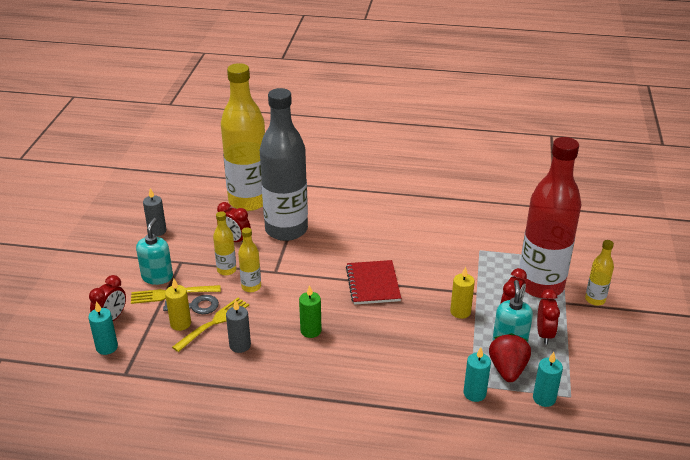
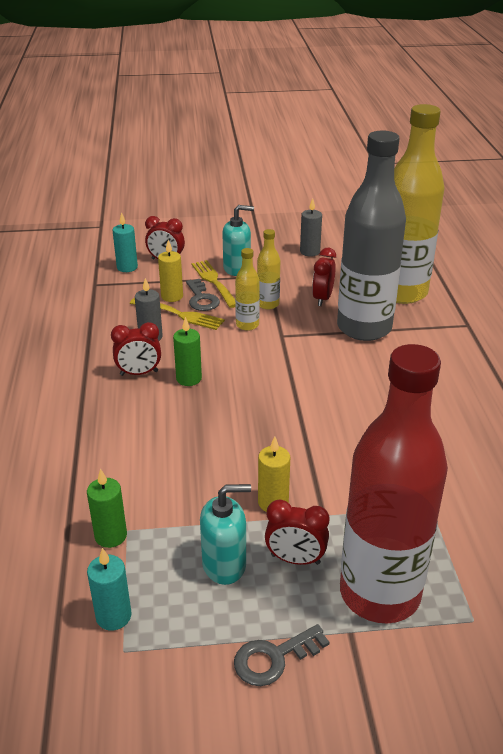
camera: 75 degrees right, 0 degrees up
red notebook [346,260,401,305] -> none
turquoise candle [464,347,491,402] -> green candle [87,468,127,548]
red strawberry [489,333,531,382] -> none
red clock [537,289,560,345] -> red clock moved to [111,322,161,376]
yellow bottle [585,240,614,306] -> none
none -> grey key [234,624,330,686]

